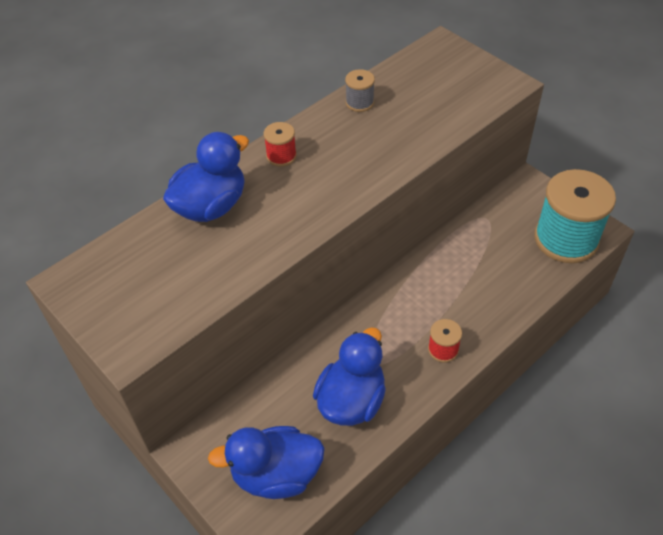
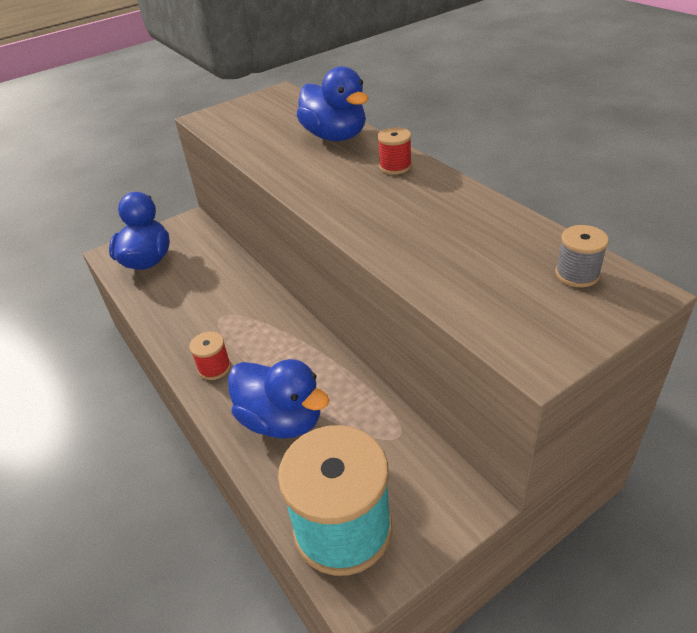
camera: 100 degrees right, 10 degrees down
blue duck [313,328,386,426] -> blue duck moved to [228,359,329,439]
grey spool [345,69,375,112] -> grey spool moved to [555,225,609,287]

